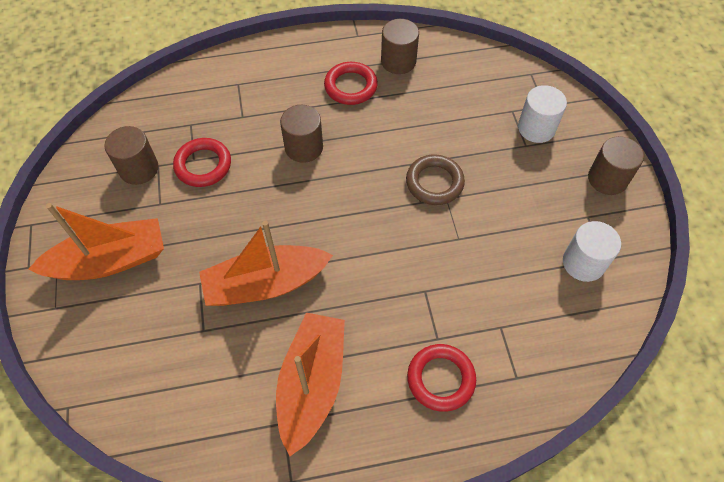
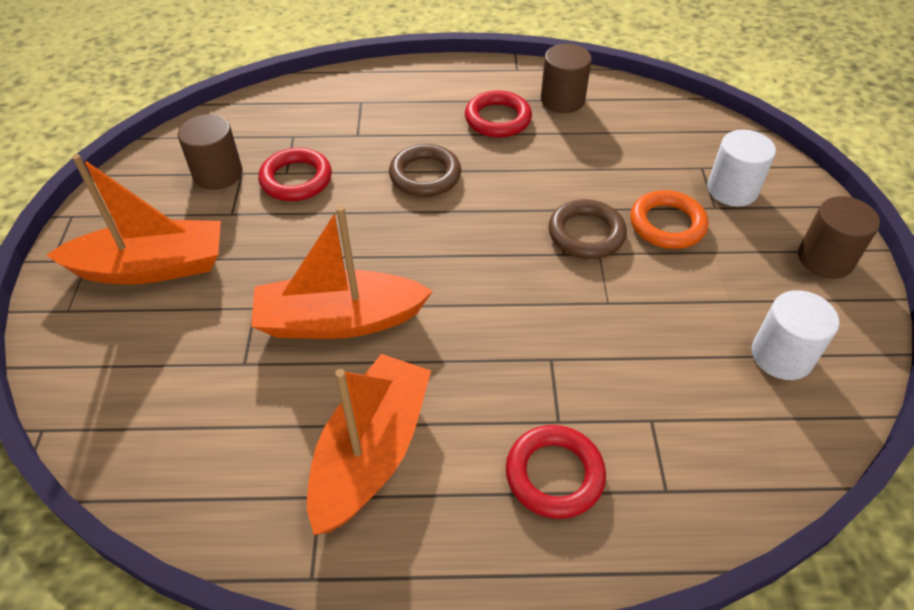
camera: 10 degrees right, 10 degrees down
brown cylinder [280,105,323,163] -> brown ring [389,144,461,197]
none -> orange ring [630,190,709,249]

